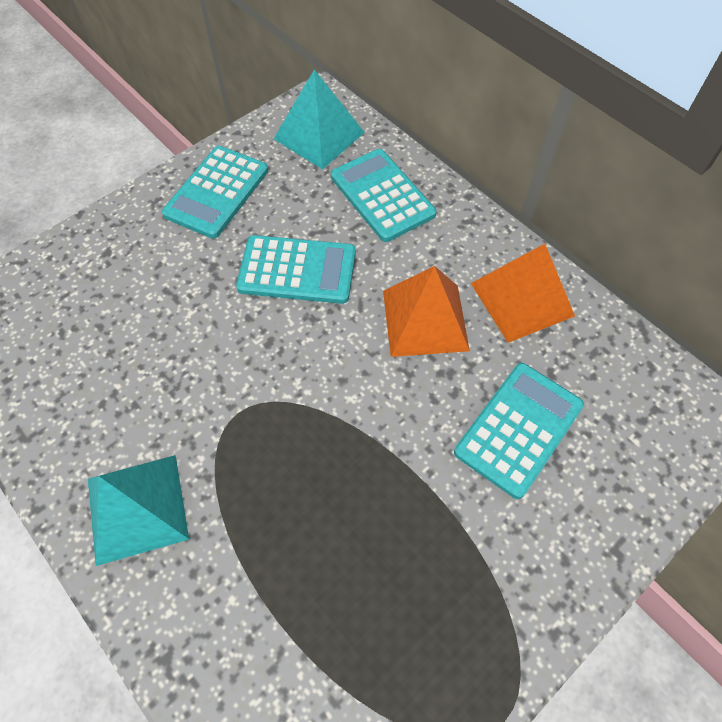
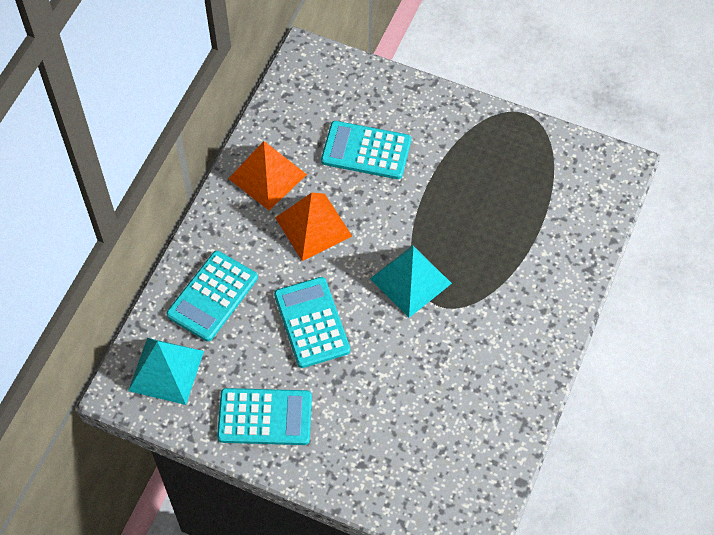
camera: 115 degrees left, 0 degrees up
turquoise pyramid [88,455,189,566] -> turquoise pyramid moved to [370,245,452,318]

